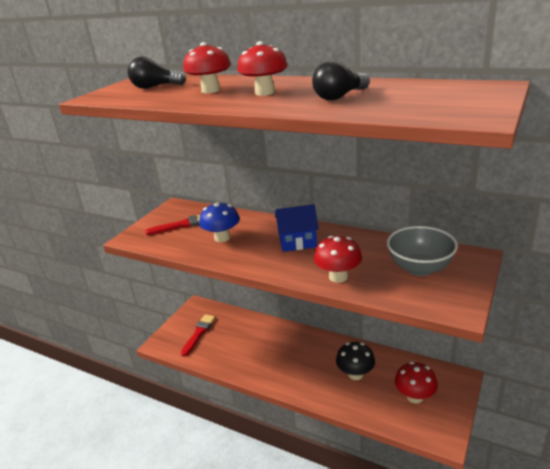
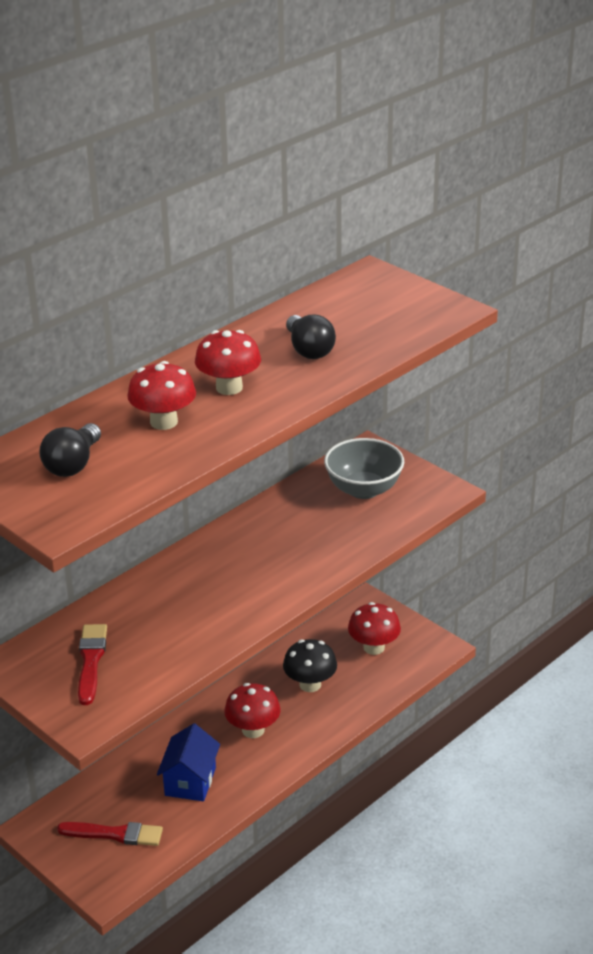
camera: 75 degrees left, 5 degrees up
red brush [181,315,215,357] -> red brush turned 150 degrees clockwise [57,822,163,846]
blue mushroom [199,202,240,242] -> none
blue house [275,204,319,252] -> blue house moved to [157,723,220,801]
red mushroom [314,236,362,283] -> red mushroom moved to [224,683,281,738]

